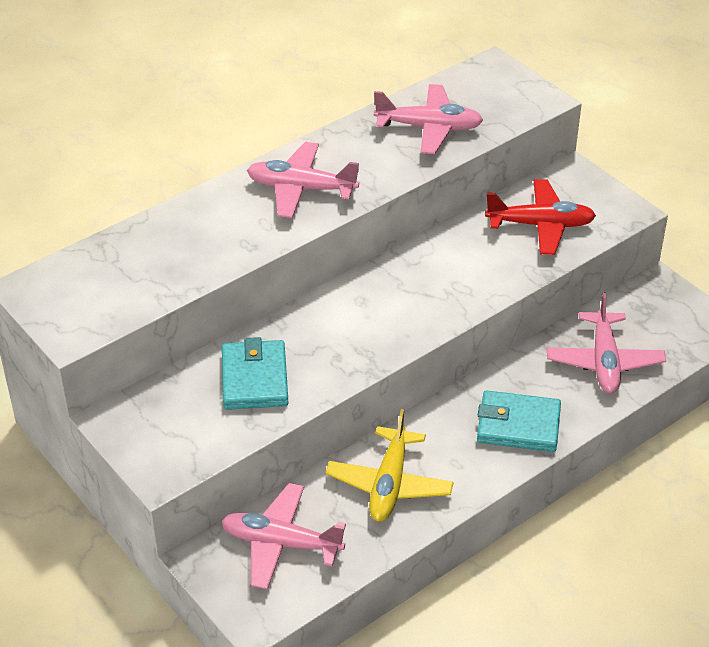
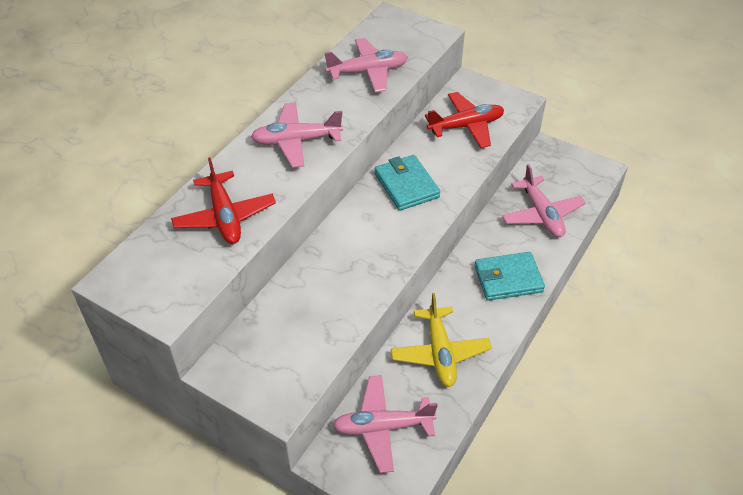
camera: 20 degrees left, 5 degrees up
turquoise wallet [222,337,288,410] -> turquoise wallet moved to [375,155,440,211]
none -> red plane [171,157,276,244]

